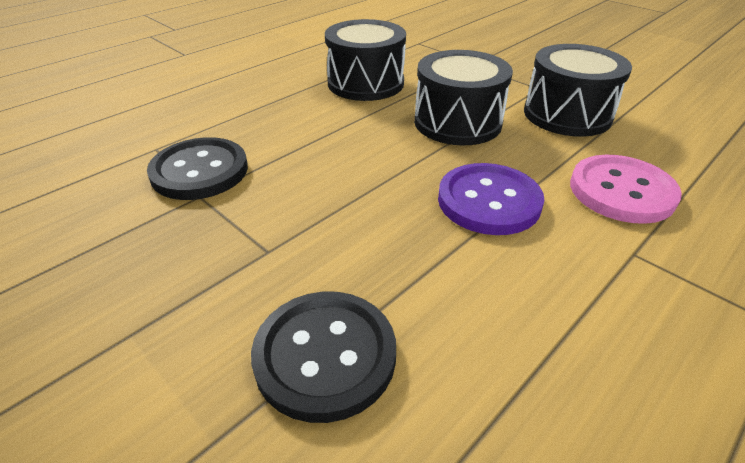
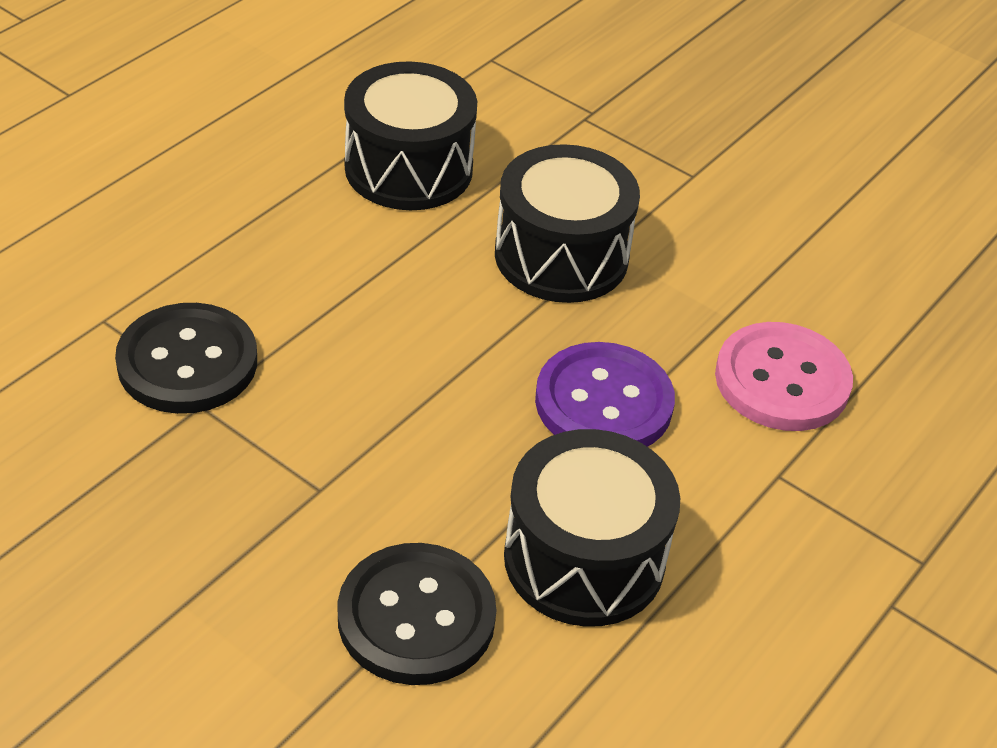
camera: 10 degrees left, 5 degrees up
black drum [524,44,632,137] -> black drum moved to [504,429,680,627]

